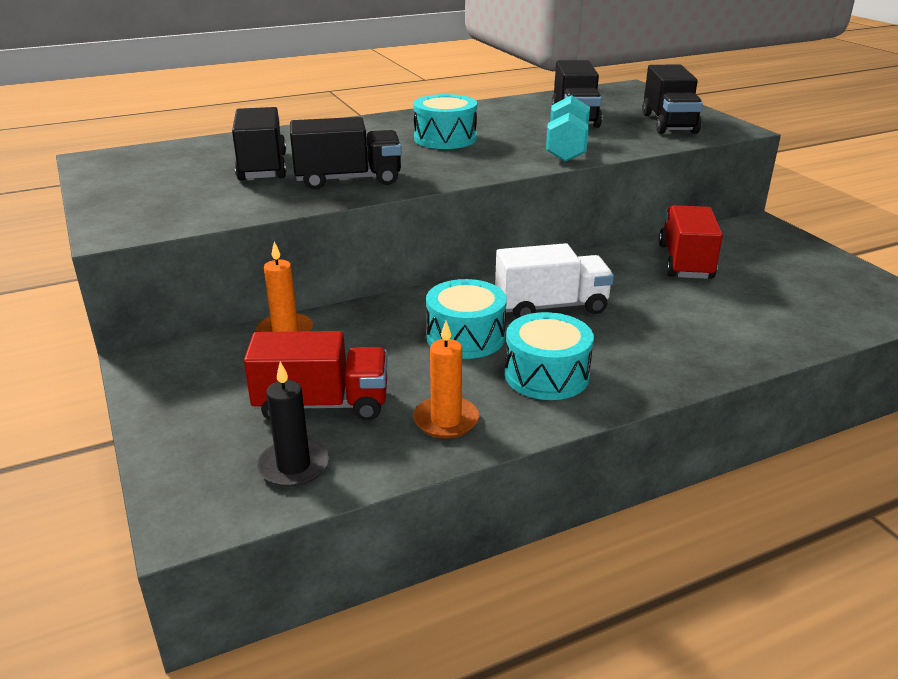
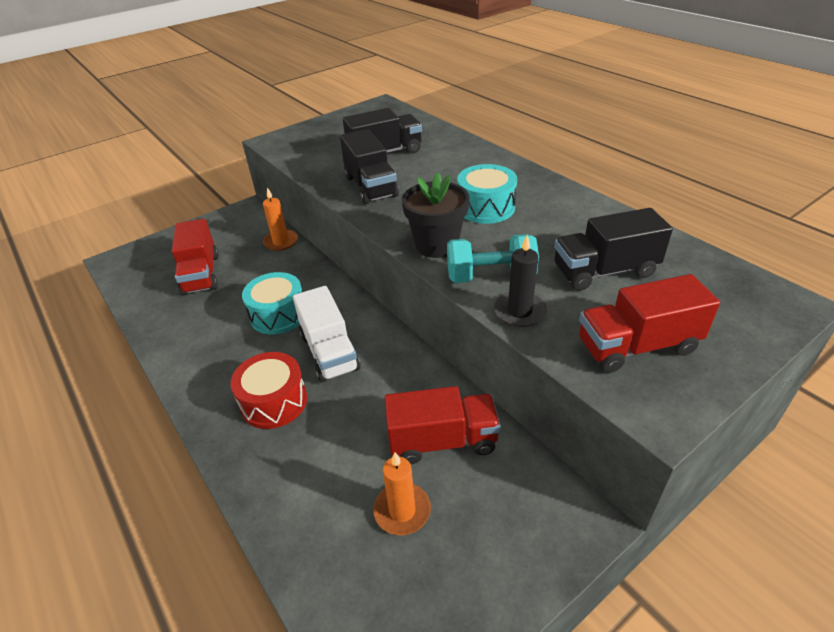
camera: 80 degrees right, 10 degrees up
black candle [257,362,329,487] -> black candle moved to [494,235,547,327]
orange candle [413,321,479,438] -> orange candle moved to [373,452,431,535]
turquoise drum [505,312,594,400] -> none
black truck [642,65,703,134] -> red truck [579,274,720,373]
none -> red drum [230,352,307,429]
none -> black flower pot [402,172,469,258]

